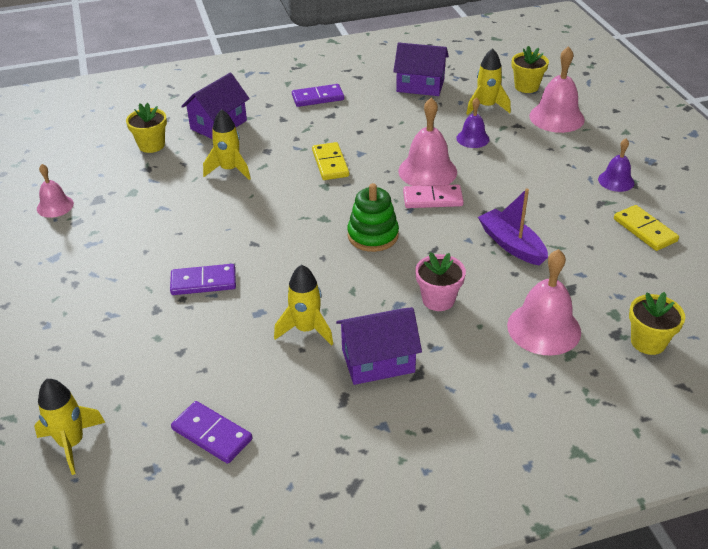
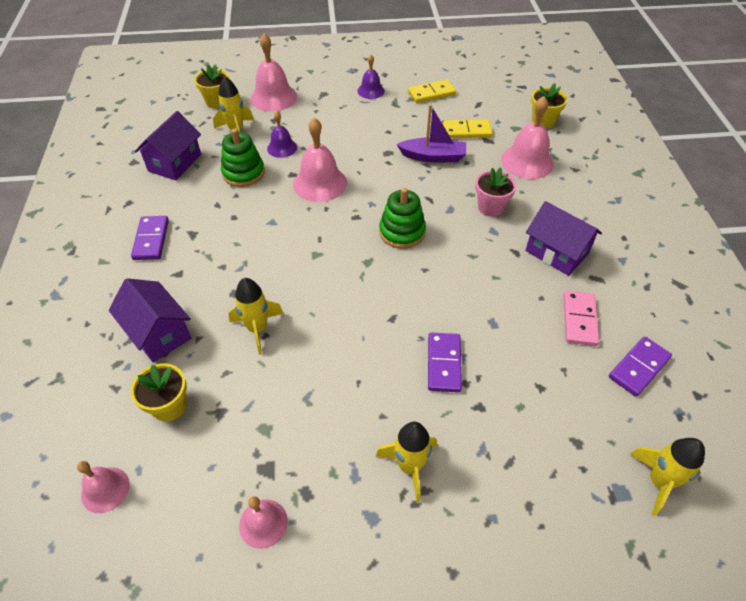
camera: 80 degrees left, 10 degrees up
yellow rocket [274,264,333,346] -> yellow rocket moved to [376,422,437,502]
yellow domino [312,142,349,180] -> yellow domino moved to [443,119,493,138]
purple house [336,307,422,385] -> purple house turned 45 degrees counterclockwise [525,201,602,276]
pink domino [403,185,464,208] -> pink domino moved to [564,291,599,346]
purple boat [478,188,548,265] -> purple boat turned 150 degrees counterclockwise [397,104,466,162]
none -> pink bell [77,461,130,513]
none -> green stacking toy [221,129,265,187]

